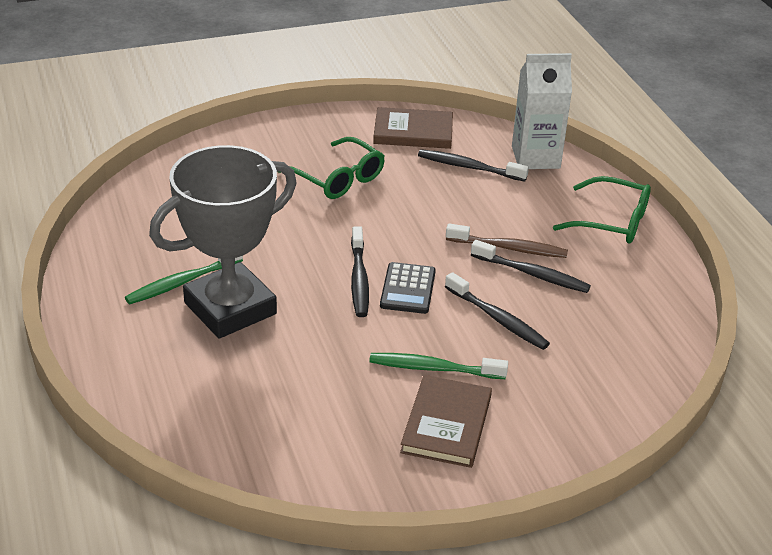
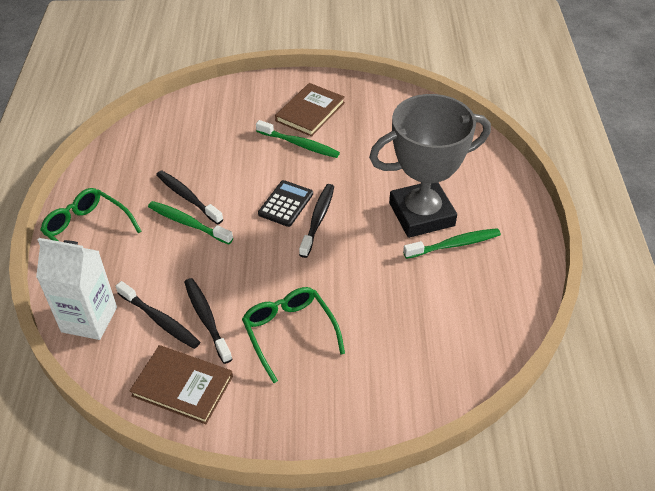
camera: 160 degrees left, 10 degrees up
black toothbrush [445,272,550,350] -> black toothbrush moved to [184,278,233,364]
brown toothbrush [446,223,568,258] -> green toothbrush [148,201,233,245]

